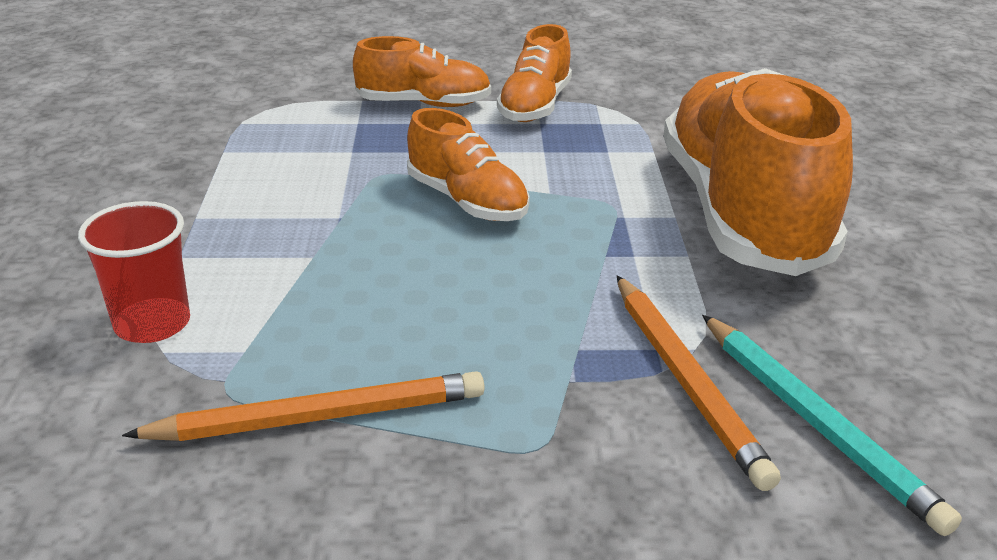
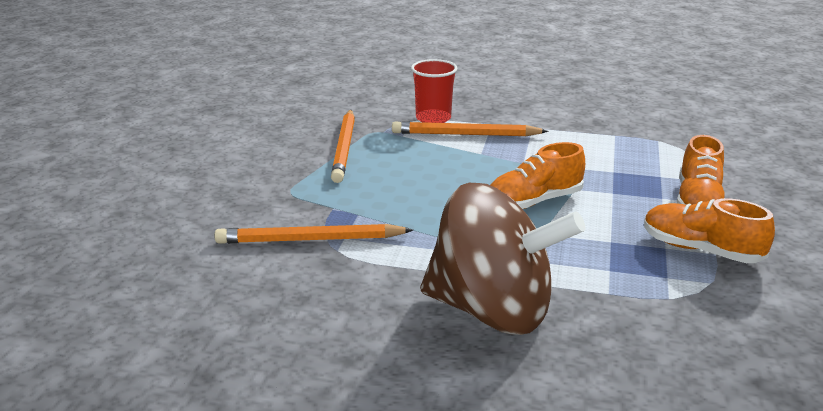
camera: 105 degrees right, 5 degrees down
orange shoe [663,68,853,276] -> brown spinning top [420,183,585,335]
turquoise pencil [702,315,962,536] -> none
none -> orange pencil [392,121,549,136]

